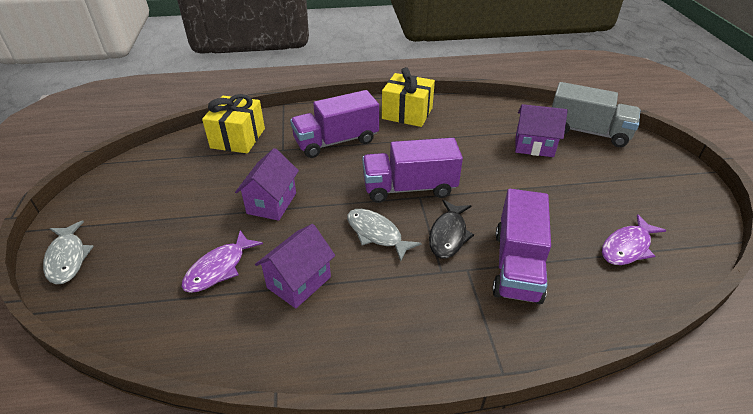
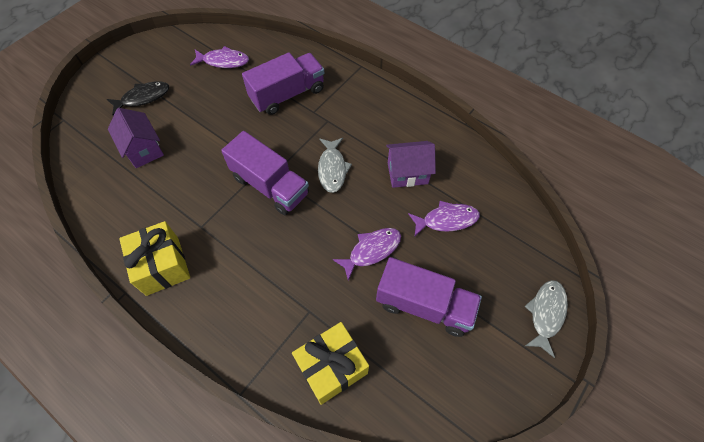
camera: 135 degrees left, 20 degrees up
purple house [235,148,299,221] -> purple fish [333,228,401,281]
purple truck [290,90,379,158] -> purple truck moved to [376,257,482,337]
black fish [429,200,474,259] -> black fish moved to [107,81,169,115]
grey truck [552,82,640,147] -> none

